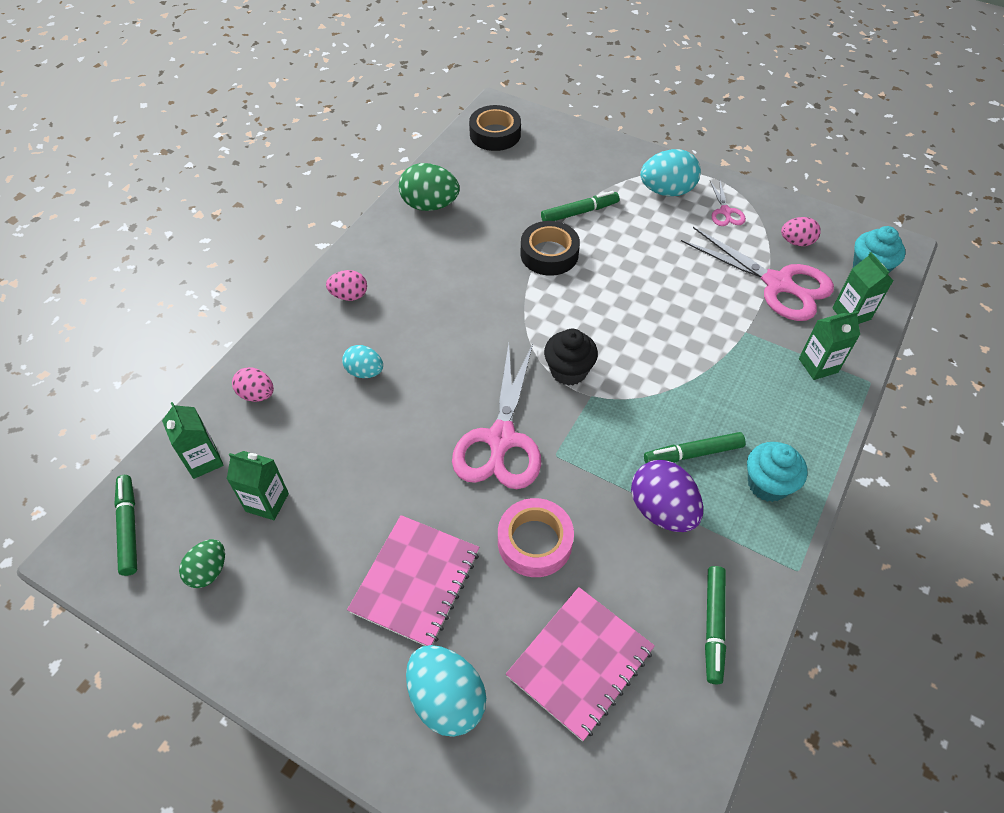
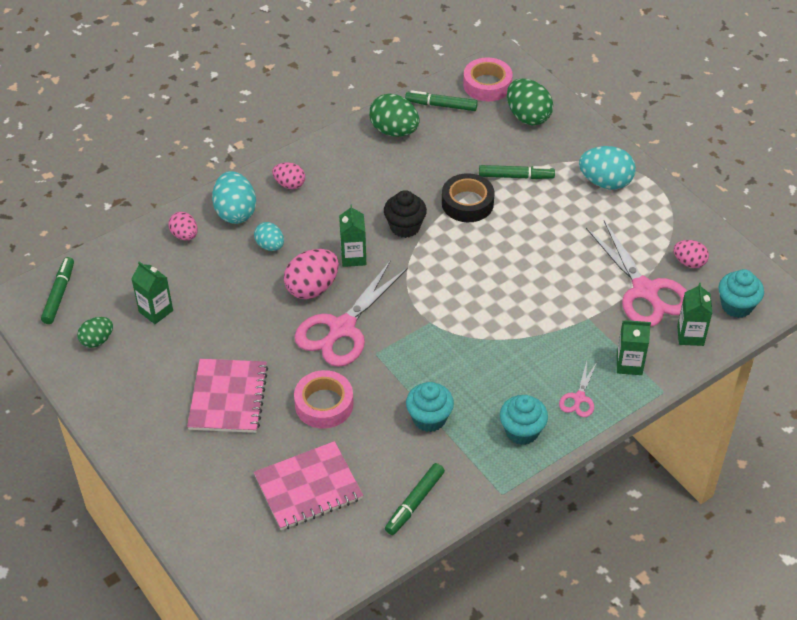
camera: 25 degrees right, 5 degrees down
green carton [162,402,224,479] -> green carton moved to [339,205,366,267]
pink notebook [347,515,479,646] -> pink notebook turned 45 degrees counterclockwise [187,359,268,433]
turquoise egg [406,645,486,737] -> turquoise egg moved to [212,171,256,224]
black tape [469,105,521,151] -> pink tape [463,58,512,101]
black cupcake [544,329,598,386] -> black cupcake moved to [384,190,427,238]
purple egg [631,460,703,532] -> turquoise cupcake [406,382,454,432]
green marker [644,432,746,463] -> green marker moved to [405,90,478,111]
pink scissors [710,181,746,226] -> pink scissors moved to [559,361,597,417]
none -> pink egg [284,249,339,299]
none -> green egg [507,78,553,126]

